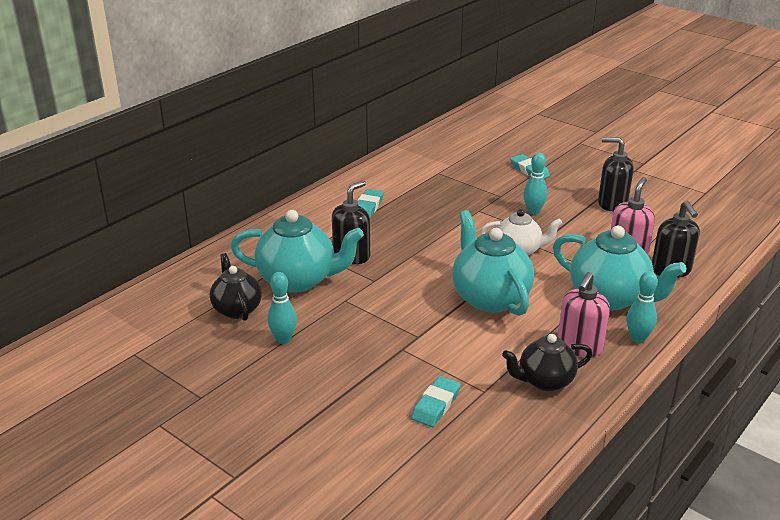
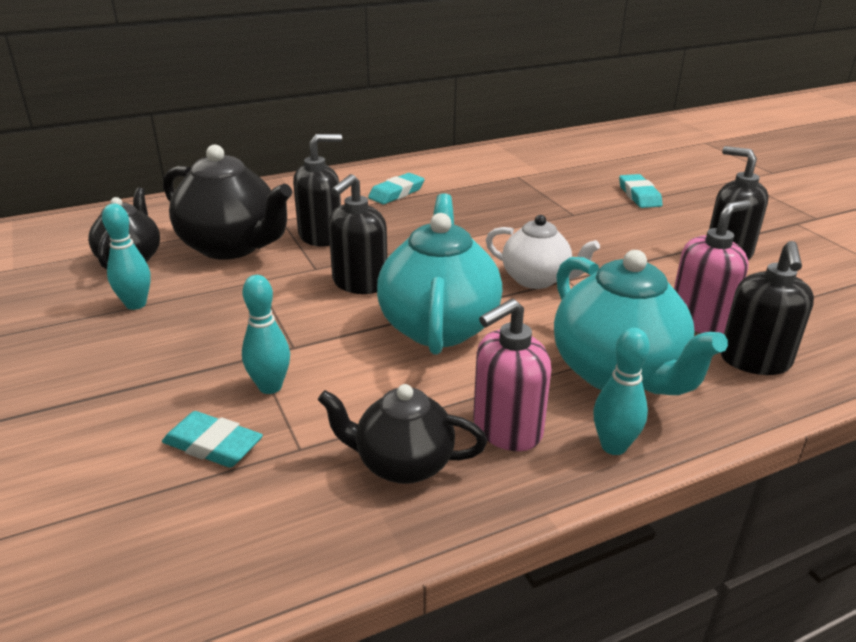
camera: 25 degrees right, 0 degrees up
turquoise teapot [231,210,364,293] -> black teapot [163,144,292,260]
turquoise eraser [411,376,461,427] -> turquoise eraser turned 60 degrees clockwise [162,411,263,468]
turquoise bowling pin [523,153,547,215] -> turquoise bowling pin moved to [242,275,290,394]
none -> black soap dispenser [328,174,387,294]

